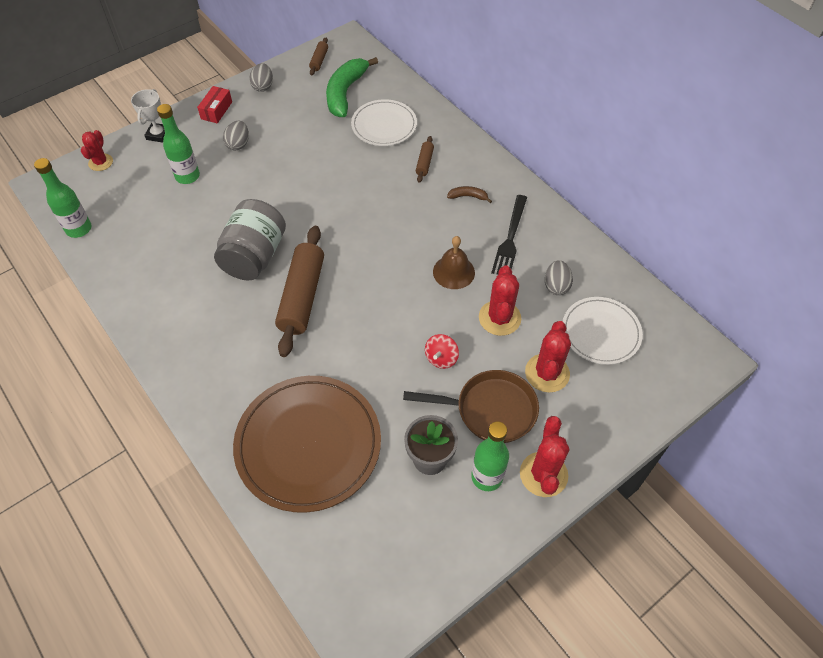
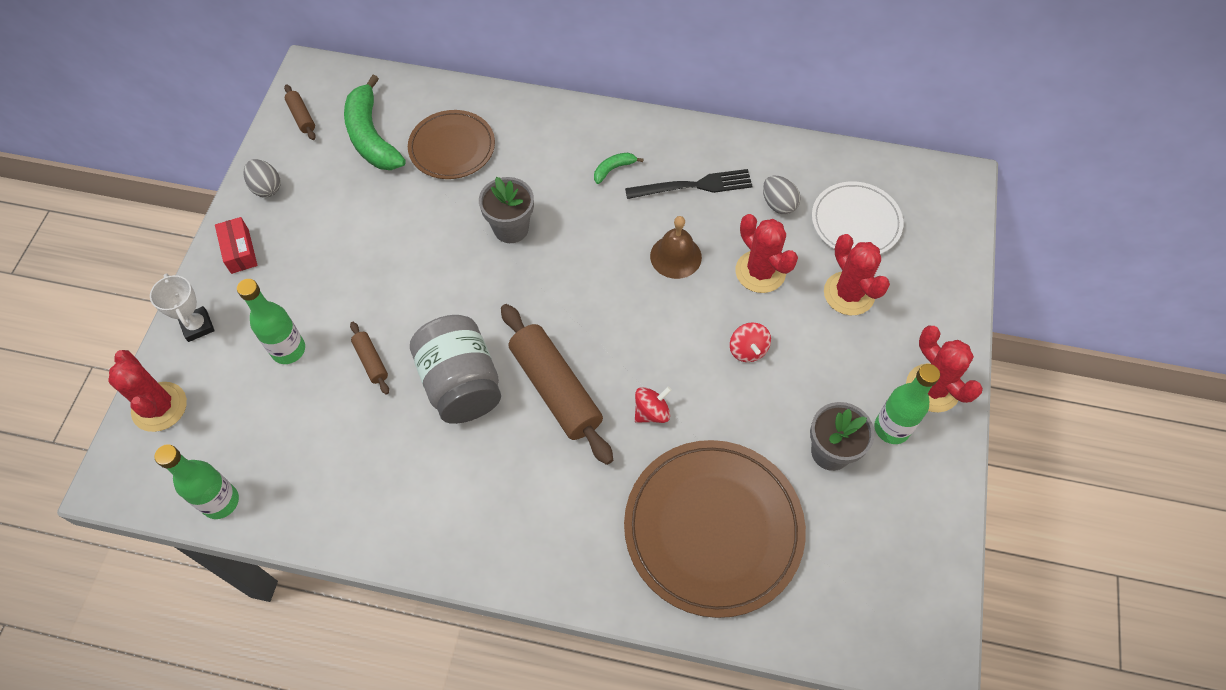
camera: 40 degrees left, 5 degrees up
red cactus [81,130,113,171] -> red cactus [108,350,187,432], size x1.53
grey egg [223,120,249,150] -> none
white plate [351,99,417,146] -> brown plate [408,110,495,179]
brown pan [403,370,539,443] -> none
brown rolling pin [416,136,434,183] -> brown rolling pin moved to [350,322,389,395]
brown banana [447,186,492,203] -> green banana [594,153,643,184]
black fork [491,195,527,275] -> black fork turned 75 degrees counterclockwise [625,169,753,199]
none -> grey flower pot [479,177,534,243]
none -> red spinning top [635,387,672,423]

